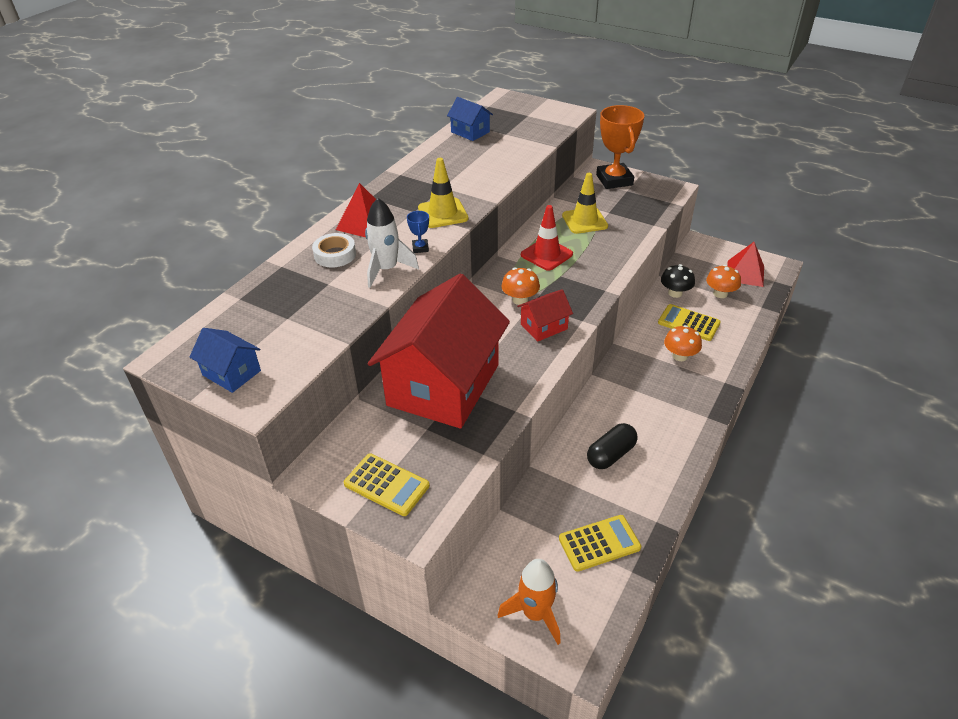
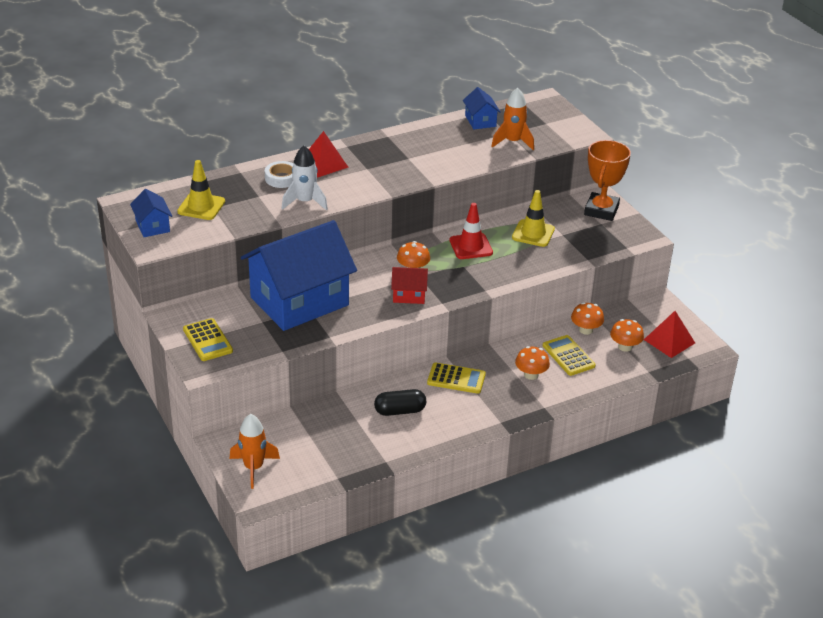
camera: 30 degrees right, 5 degrees down
red house [368,274,510,429] -> blue house [241,220,357,331]
blue trophy [407,211,429,253] -> none
yellow traffic cone [418,158,468,228] -> yellow traffic cone moved to [177,160,225,220]
yellow calculator [559,515,641,572] -> yellow calculator moved to [427,363,486,394]
black mushroom [661,264,695,298] -> orange mushroom [571,302,604,335]
none -> orange rocket [491,88,534,150]

